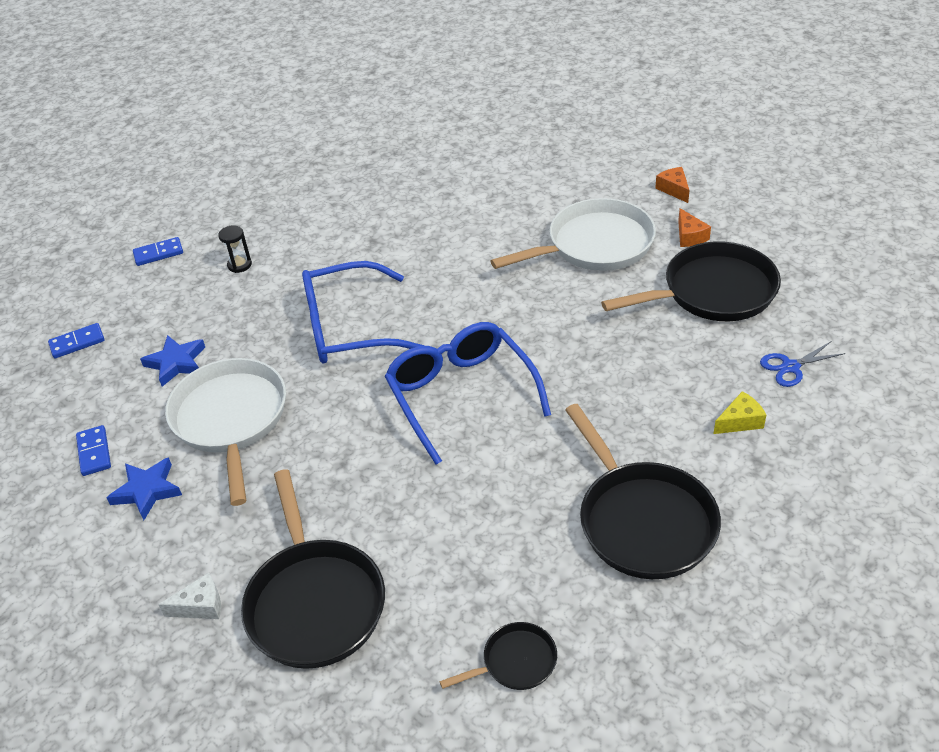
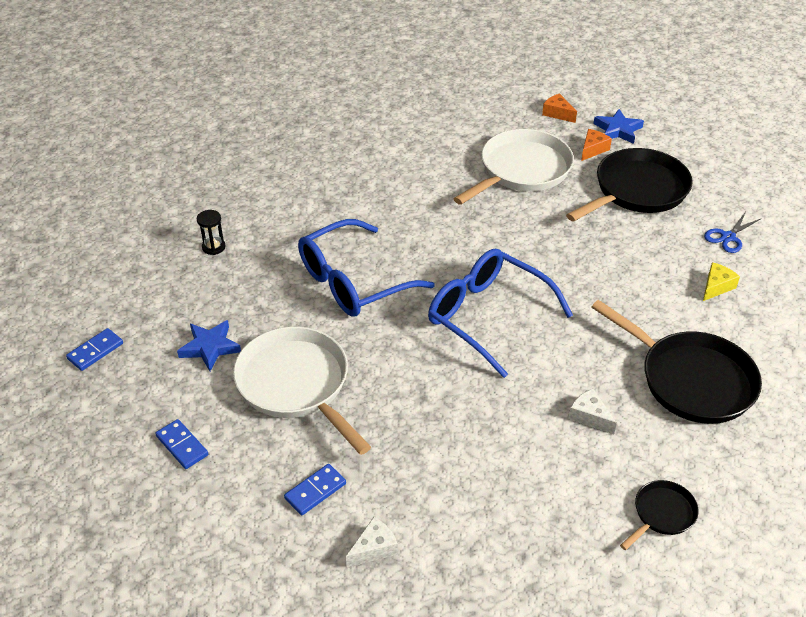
camera: 25 degrees left, 0 degrees up
blue star [106,457,182,520] -> blue star moved to [593,109,644,144]
blue domino [133,237,183,266] -> blue domino moved to [284,464,346,515]
black pan [241,469,385,669] -> none
orange cheese [678,208,711,247] -> orange cheese turned 105 degrees counterclockwise [581,129,612,161]
none -> white cheese [568,389,617,434]

